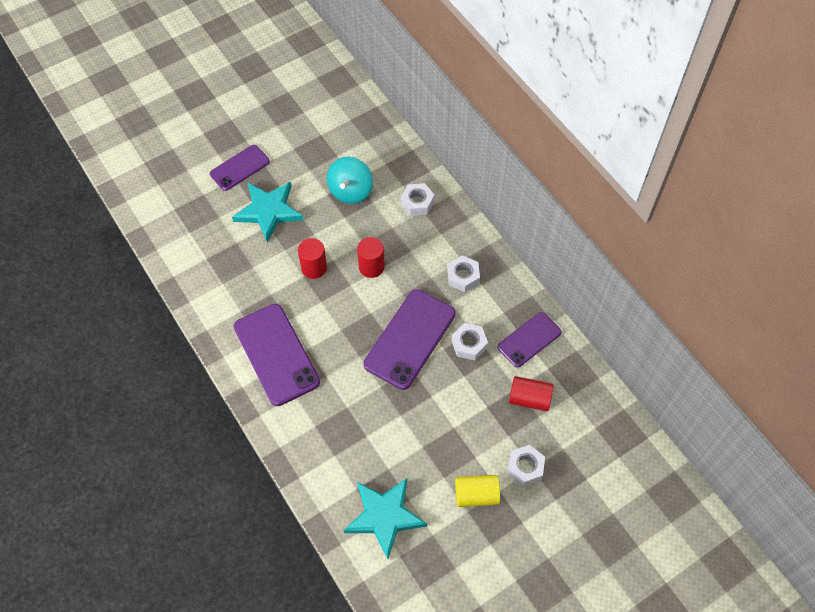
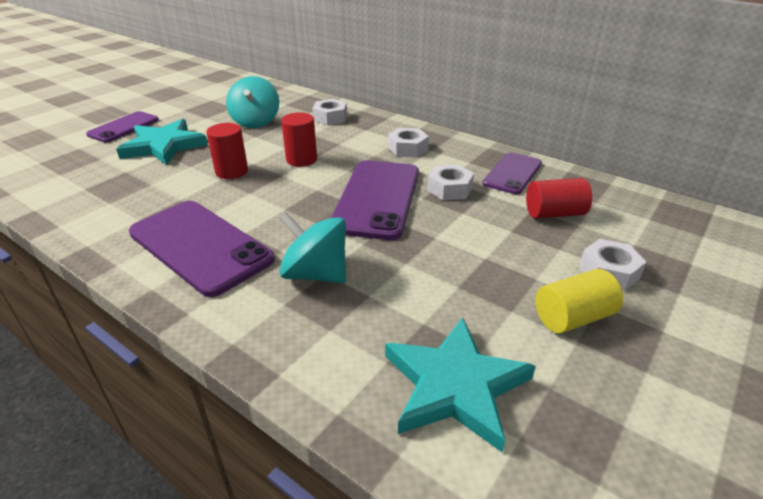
camera: 20 degrees left, 25 degrees down
none -> turquoise spinning top [279,212,346,283]

